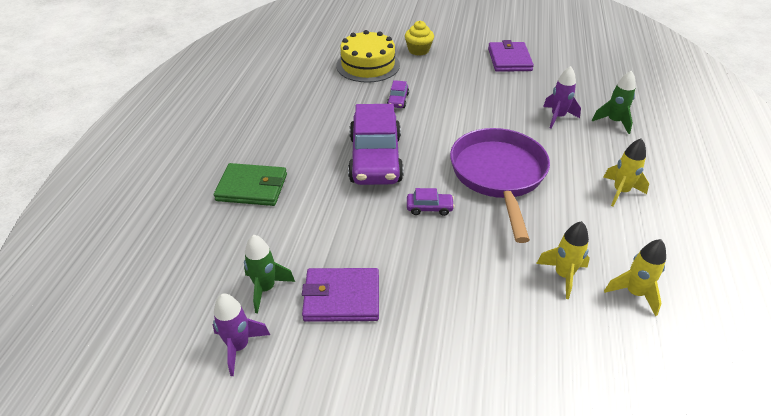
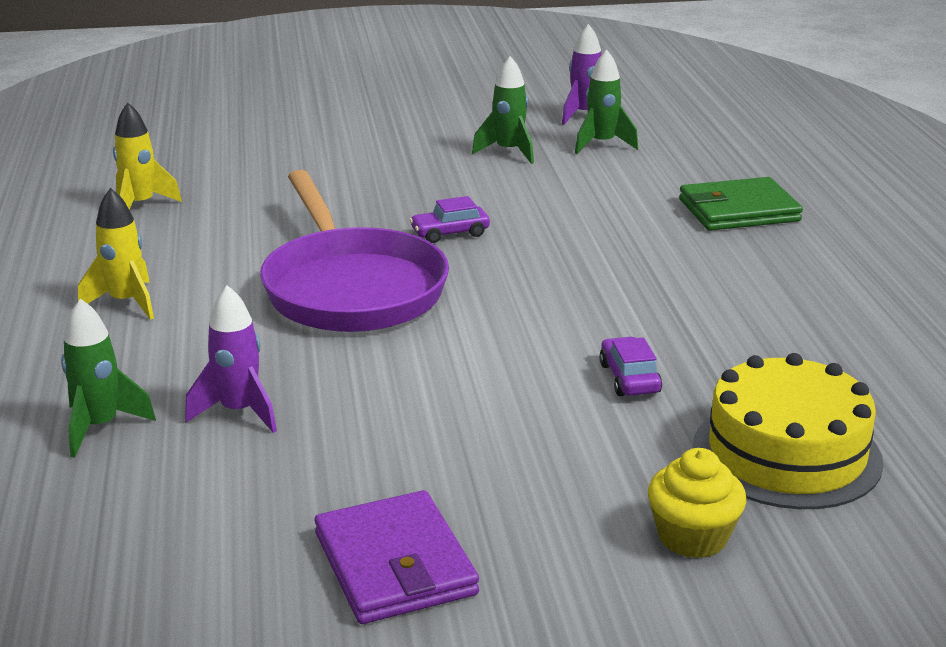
camera: 160 degrees right, 15 degrees down
purple wallet [302,268,379,322] -> green rocket [472,56,534,164]
purple car [348,104,404,185] -> none
yellow rocket [536,221,590,299] -> none

